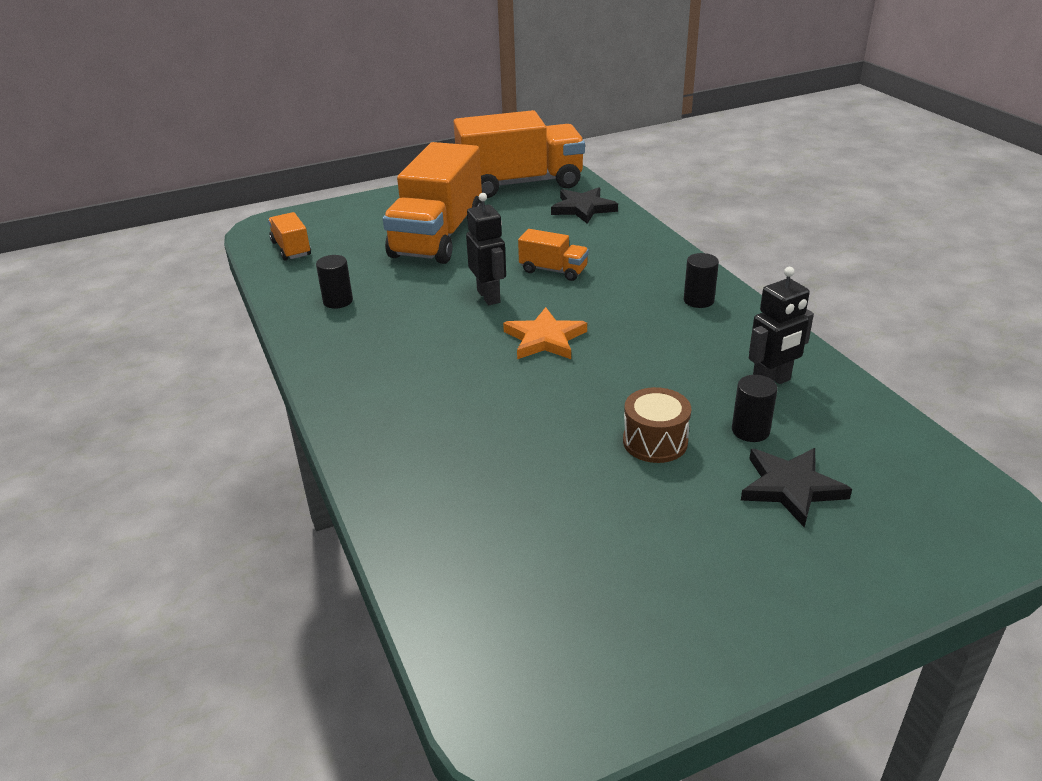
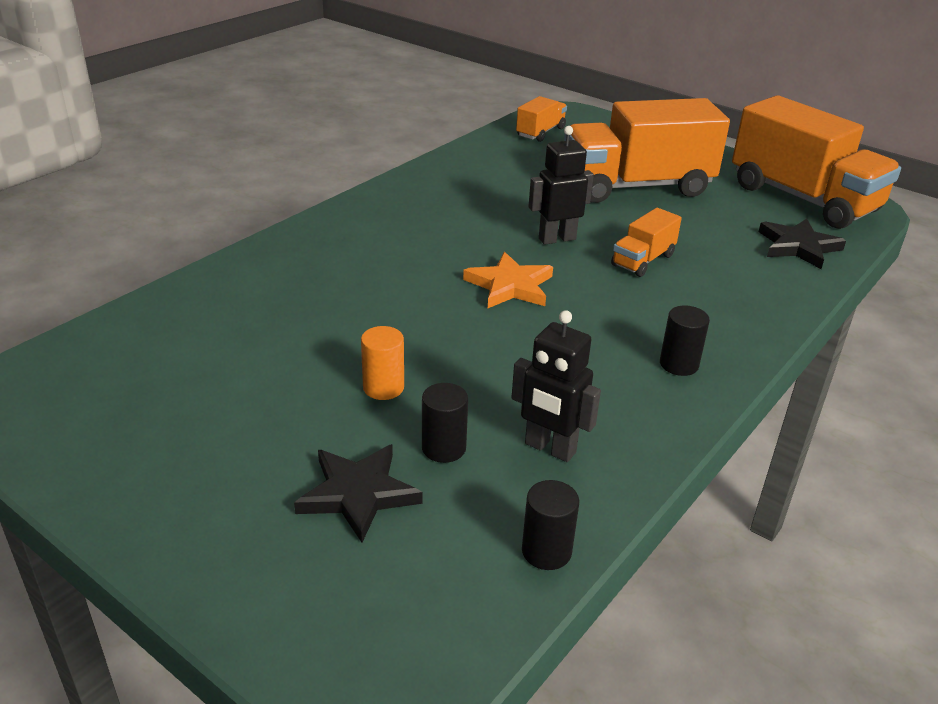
camera: 60 degrees right, 0 degrees up
black cylinder [316,255,353,309] -> black cylinder moved to [522,480,579,570]
black robot [466,193,506,305] -> black robot turned 150 degrees counterclockwise [528,126,594,245]
orange truck [518,229,589,281] -> orange truck turned 45 degrees clockwise [611,208,682,277]
brown drum [623,387,691,463] -> orange cylinder [361,326,404,400]

